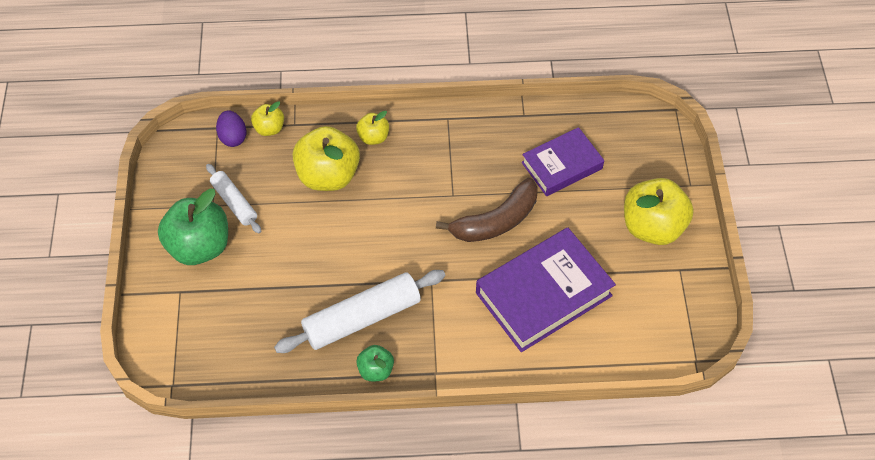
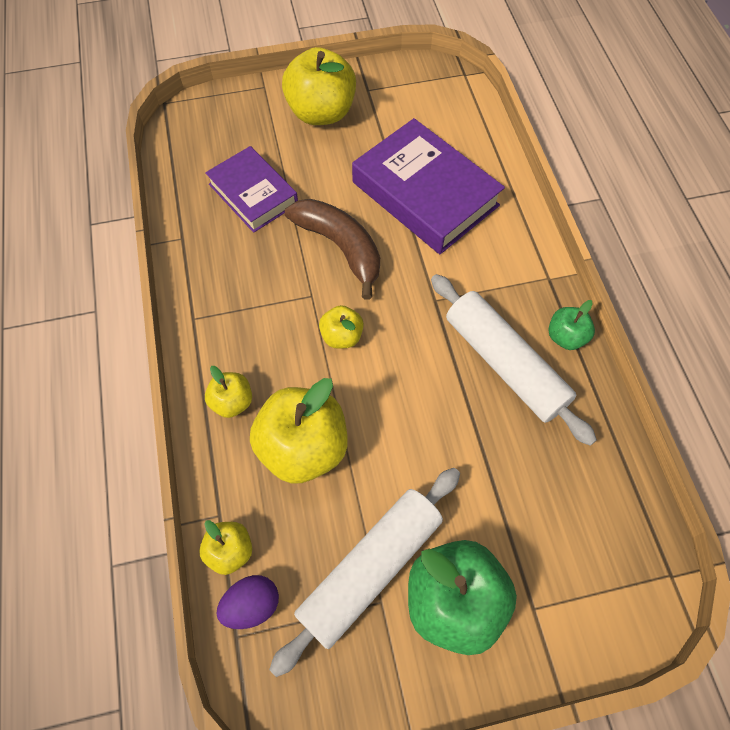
camera: 100 degrees left, 5 degrees up
white rolling pin [206,164,261,234] -> white rolling pin [269,468,460,677], size x1.76
none -> yellow apple [319,305,364,349]

